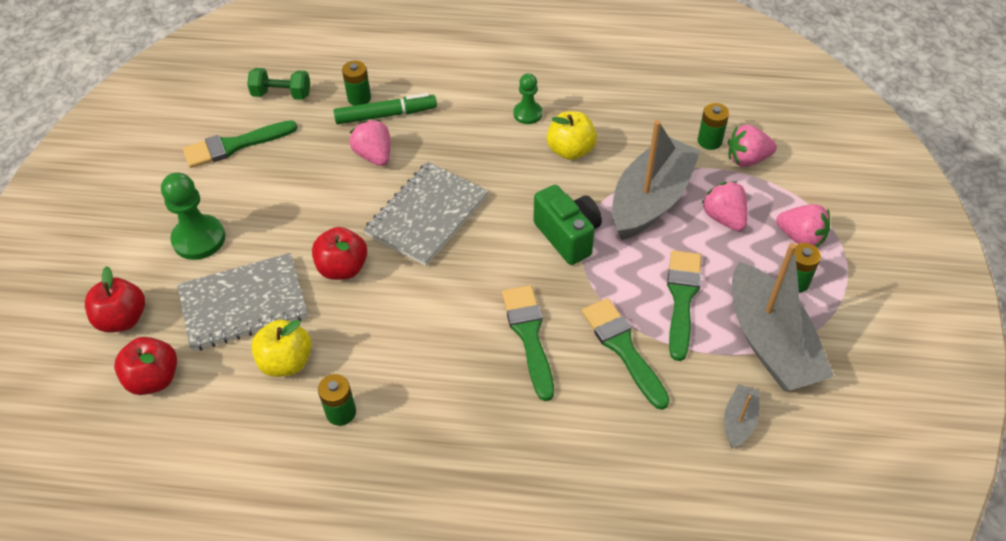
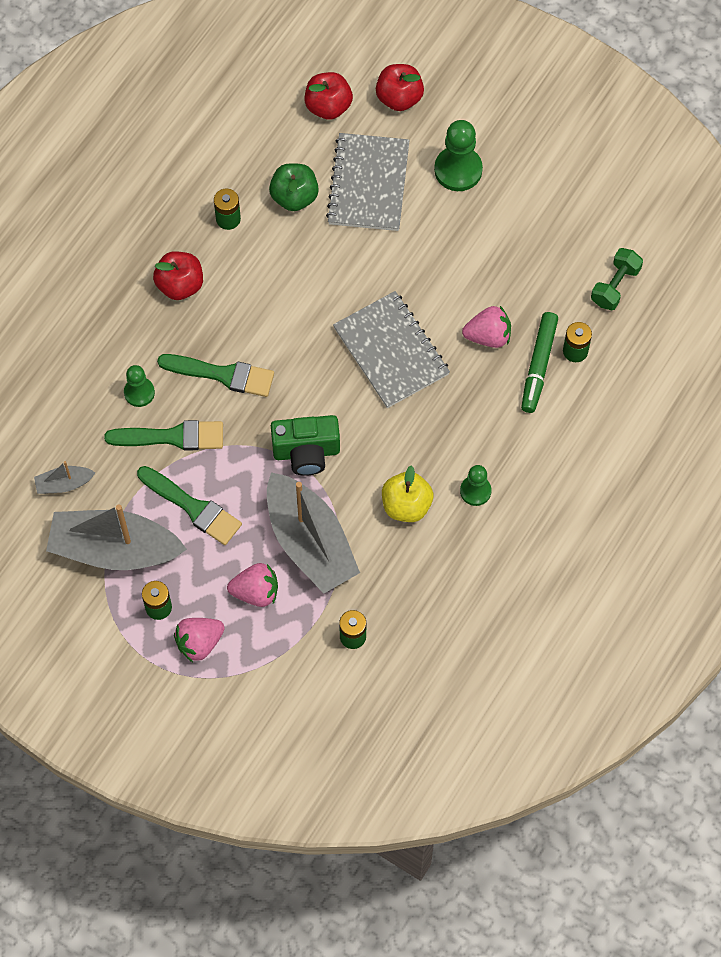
camera: 115 degrees right, 15 degrees up
green brush [183,120,297,168] -> none
yellow apple [251,319,312,377] -> green apple [269,163,319,211]
red apple [312,227,367,280] -> red apple moved to [153,251,203,300]
grey boat [724,384,760,448] -> grey boat turned 120 degrees clockwise [34,461,96,494]
pink strawberry [728,125,777,167] -> none
none -> green pawn [124,365,155,407]

